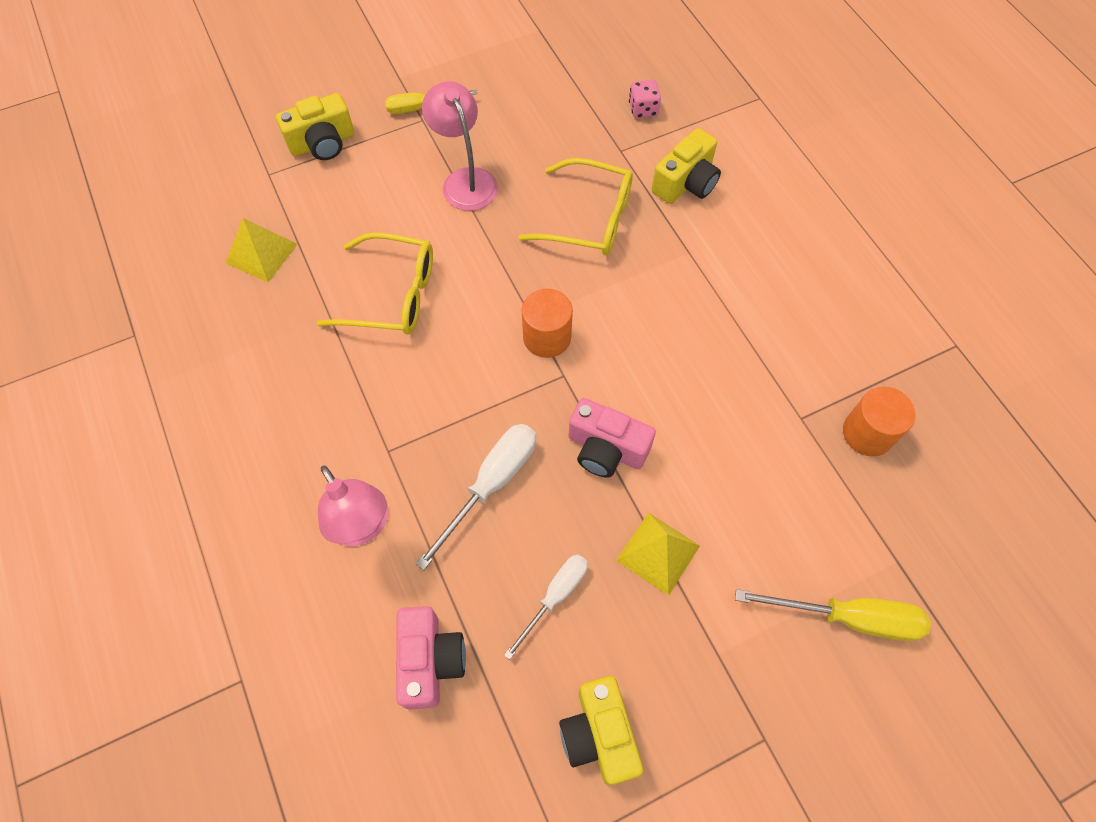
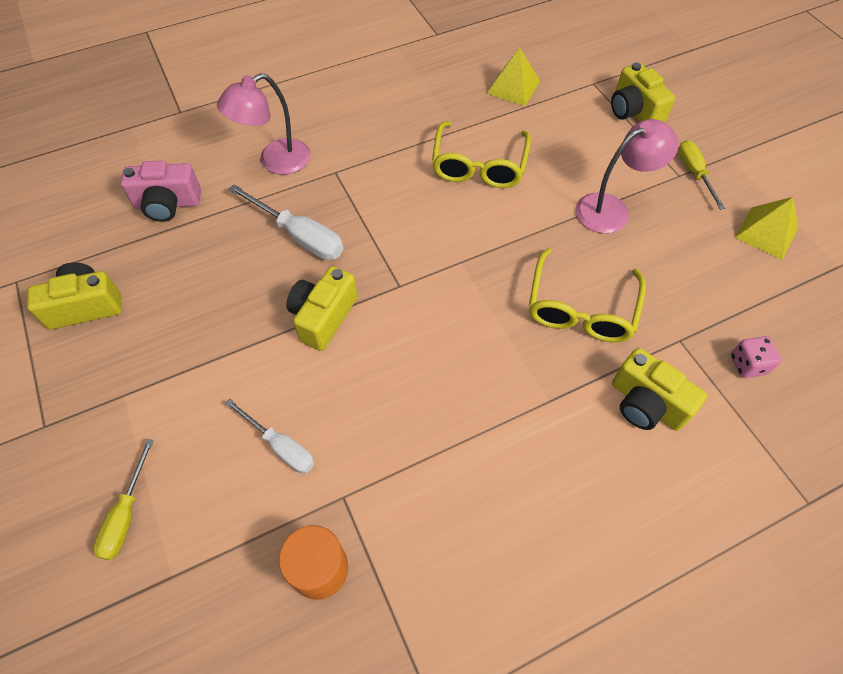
camera: 90 degrees right, 5 degrees down
white screwdriver [504,554,588,660] -> white screwdriver moved to [225,399,314,473]
orange cylinder [522,289,573,358] -> none
pink camera [568,398,656,478] -> yellow camera [286,266,357,351]
yellow pyramid [616,512,700,596] -> yellow pyramid moved to [734,197,798,260]
yellow screwdriver [735,589,931,641] -> yellow screwdriver [93,439,154,560], size x0.66

